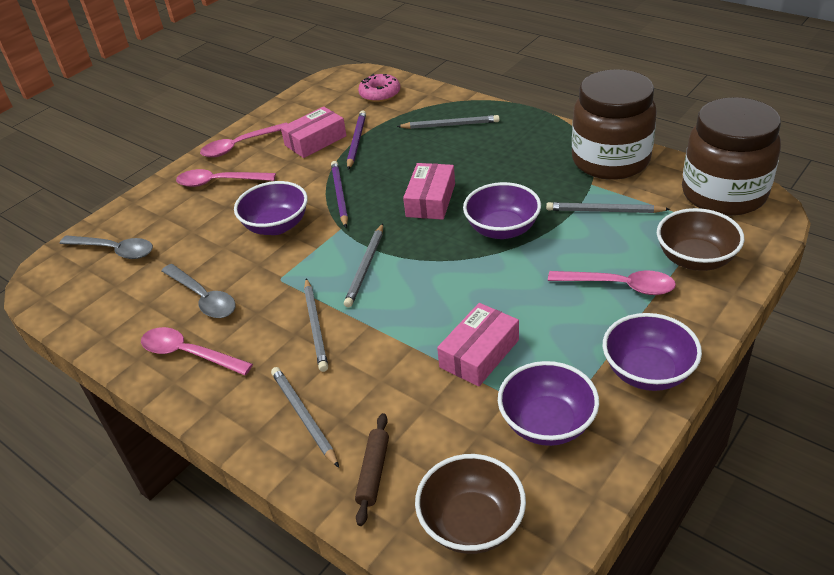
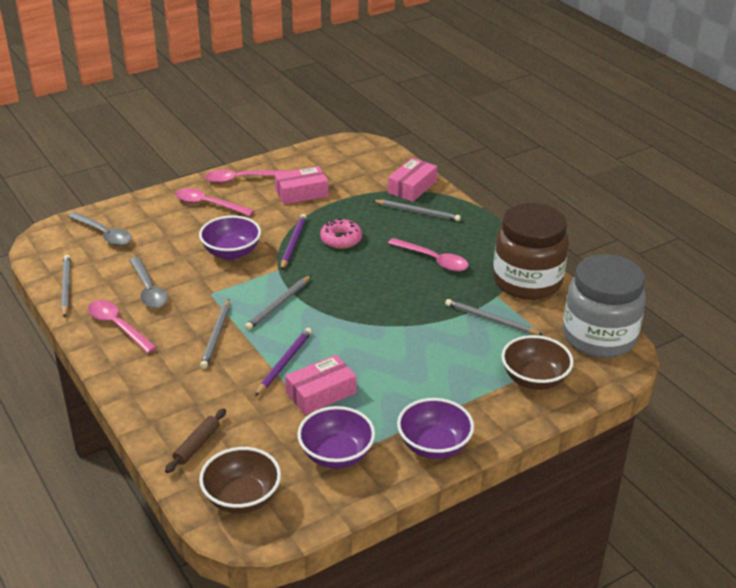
camera: 15 degrees right, 5 degrees down
grey pencil [271,367,339,468] -> grey pencil moved to [61,255,71,318]
purple pencil [347,111,366,170] -> purple pencil moved to [255,328,312,396]
pink donut [358,74,400,102] -> pink donut moved to [320,218,362,249]
pink box [403,163,455,220] -> pink box moved to [388,158,437,202]
purple bowl [463,182,541,239] -> none
pink spoon [548,271,676,295] -> pink spoon moved to [388,238,469,271]
brown jar [682,97,781,216] -> grey jar [563,254,646,358]

